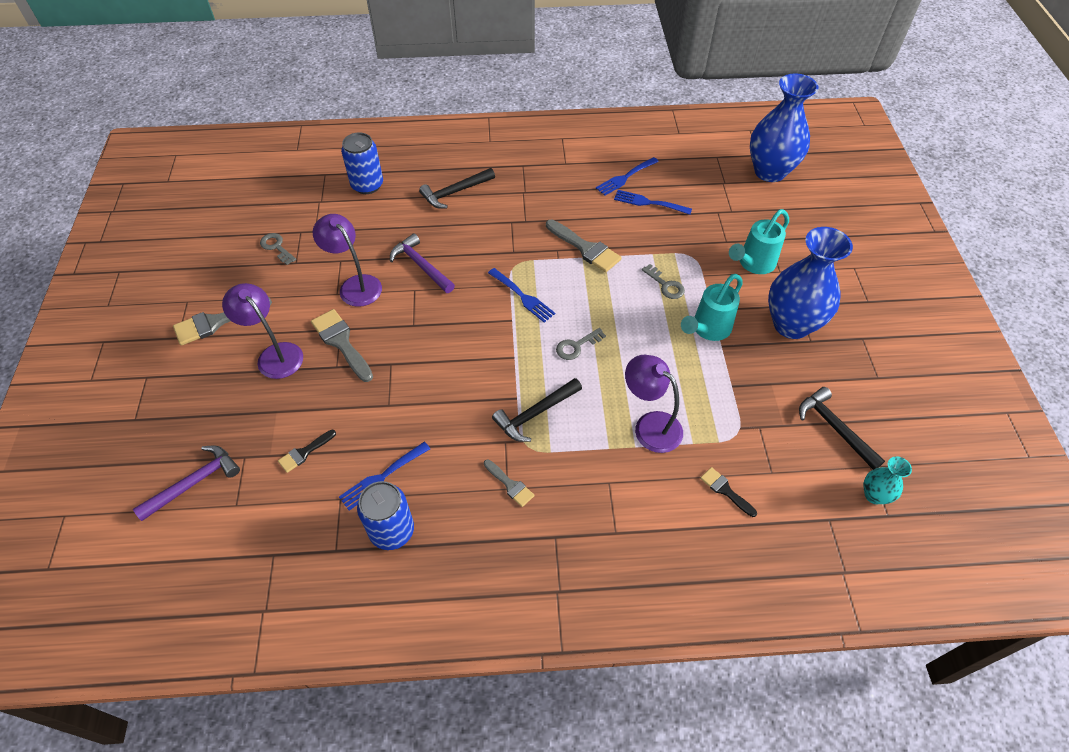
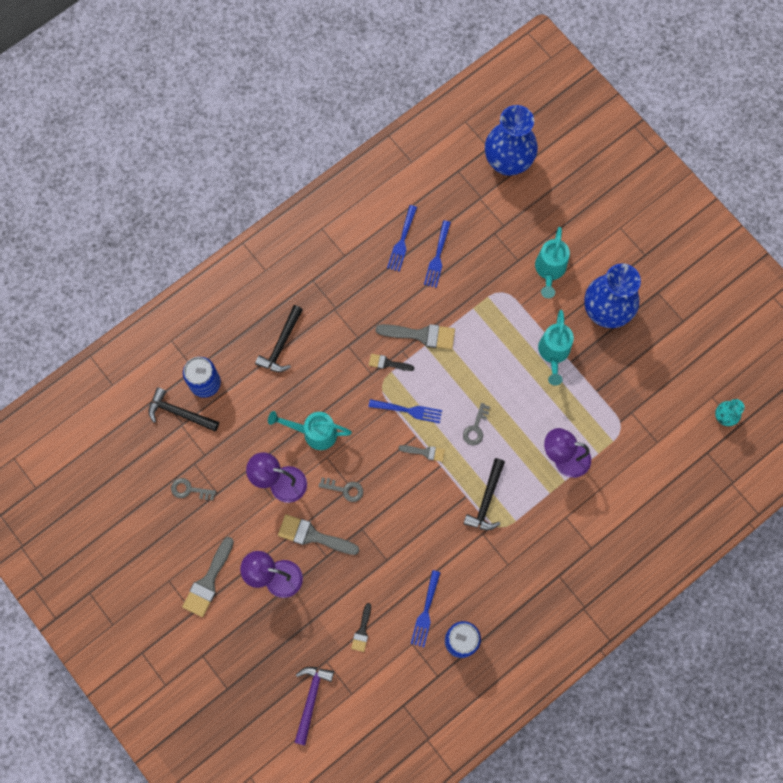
camera: 35 degrees left, 20 degrees up
purple hammer [390,233,455,293] -> turquoise watering can [268,411,352,450]
grey brush [484,459,535,507] -> grey brush moved to [398,445,445,462]
blue fork [614,190,692,215] -> blue fork turned 60 degrees counterclockwise [424,220,451,288]
grey key [642,264,685,299] -> grey key moved to [319,478,363,502]
black brush [700,467,757,517] -> black brush moved to [369,354,414,371]
black hammer [799,387,885,470] -> black hammer moved to [149,387,219,431]

